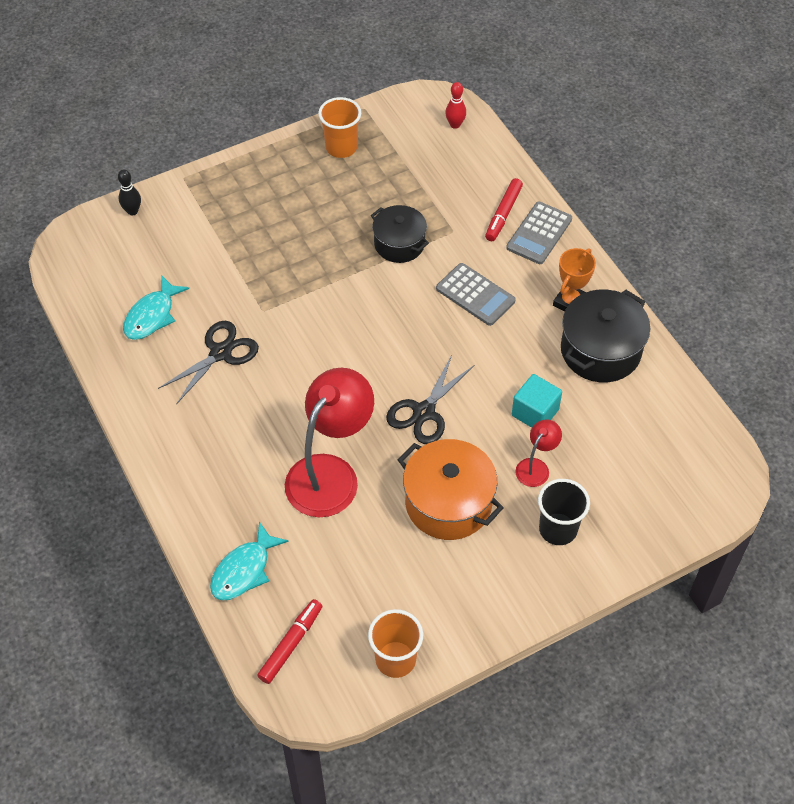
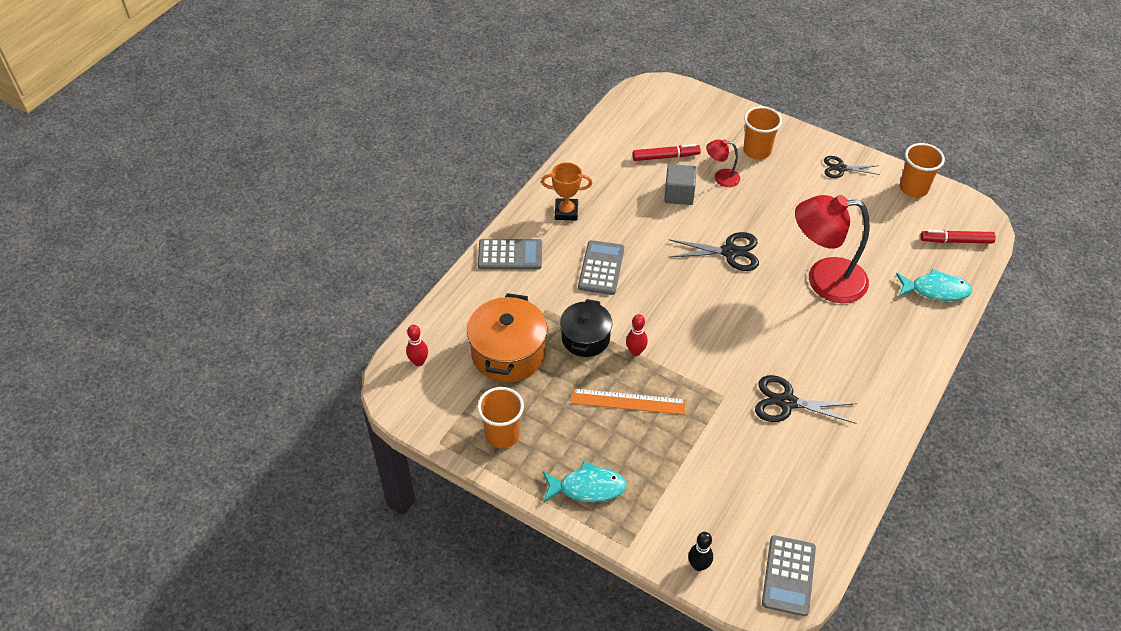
camera: 120 degrees left, 5 degrees down
turquoise fish [123,275,189,340] -> turquoise fish moved to [543,461,627,502]
orange pot [398,439,503,540] -> orange pot moved to [467,293,548,382]
red marker [485,178,523,241] -> red marker moved to [633,144,701,161]
turquoise cube [512,374,562,428] -> grey cube [664,164,696,205]
black cup [538,479,590,545] -> orange cup [743,106,782,160]
black pot [561,290,650,382] -> none
none -> orange ruler [571,388,686,415]
none -> red bowling pin [626,314,648,356]
none -> grey calculator [762,535,816,616]
none -> black scissors [824,156,880,178]

